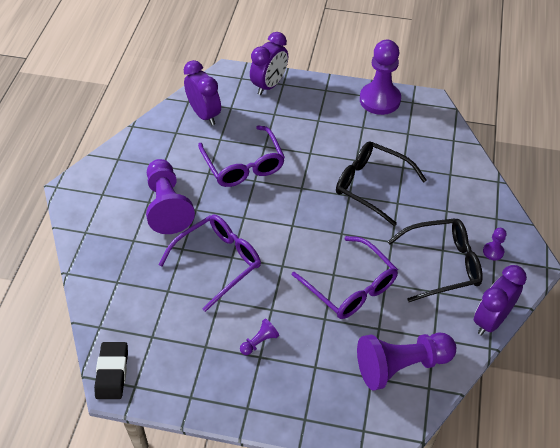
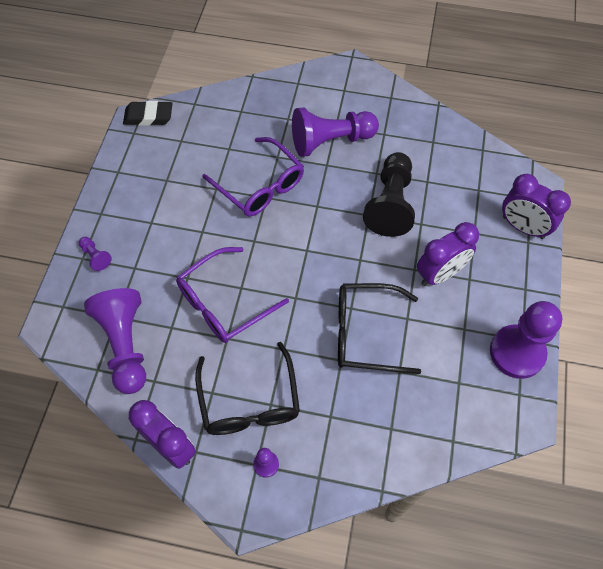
camera: 90 degrees right, 10 degrees up
purple clock [184,60,221,125] -> purple clock moved to [417,222,479,286]
purple glasses [198,125,285,187] -> black pawn [363,152,415,237]
purple pawn [240,319,279,355] -> purple pawn moved to [79,237,112,271]
black glasses [336,142,427,226] -> black glasses turned 120 degrees counterclockwise [338,283,421,374]

